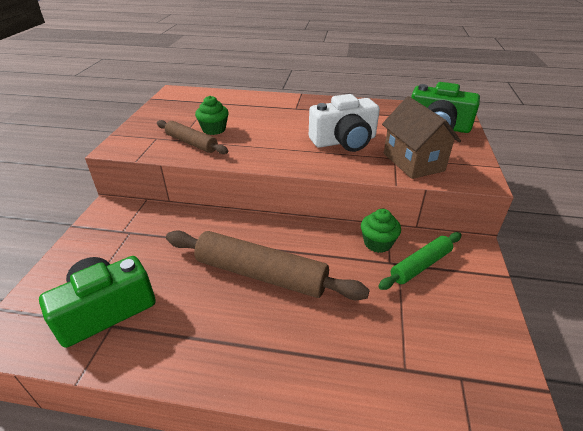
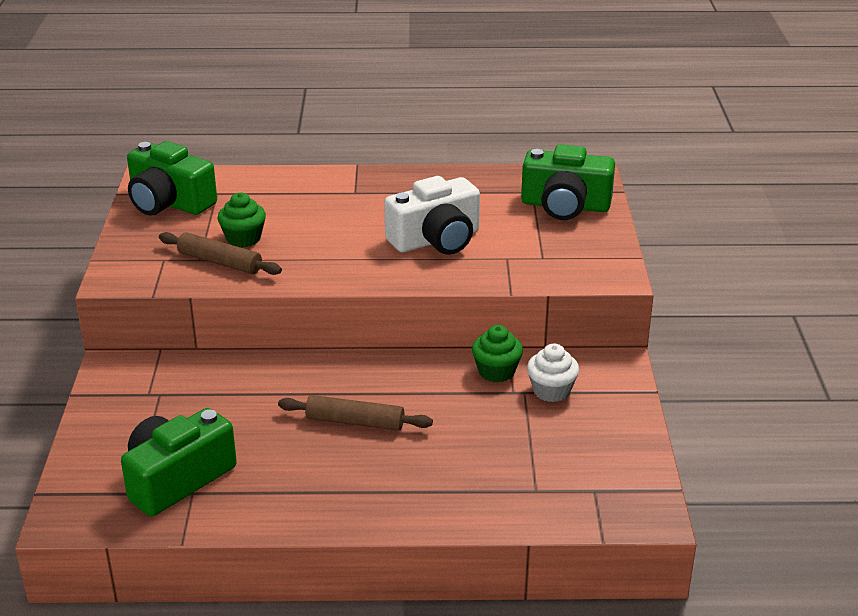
camera: 10 degrees left, 5 degrees down
brown rolling pin [166,231,370,300] -> brown rolling pin [278,395,433,431], size x0.58
green rolling pin [378,232,461,290] -> white cupcake [527,344,579,402]
brown house [382,96,461,179] -> none
none -> green camera [127,141,217,216]

